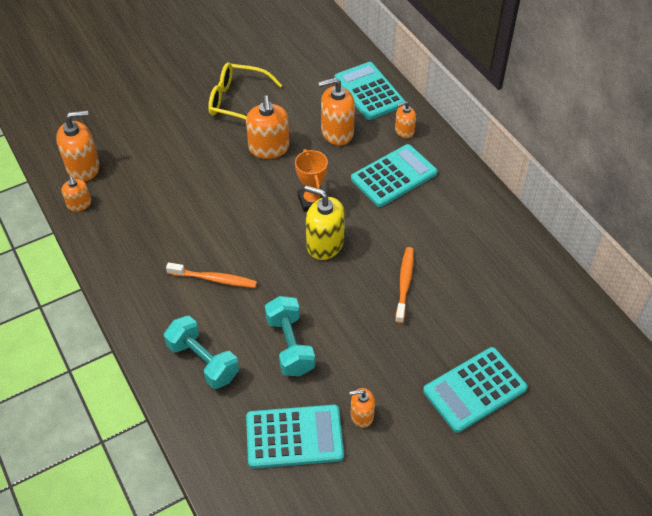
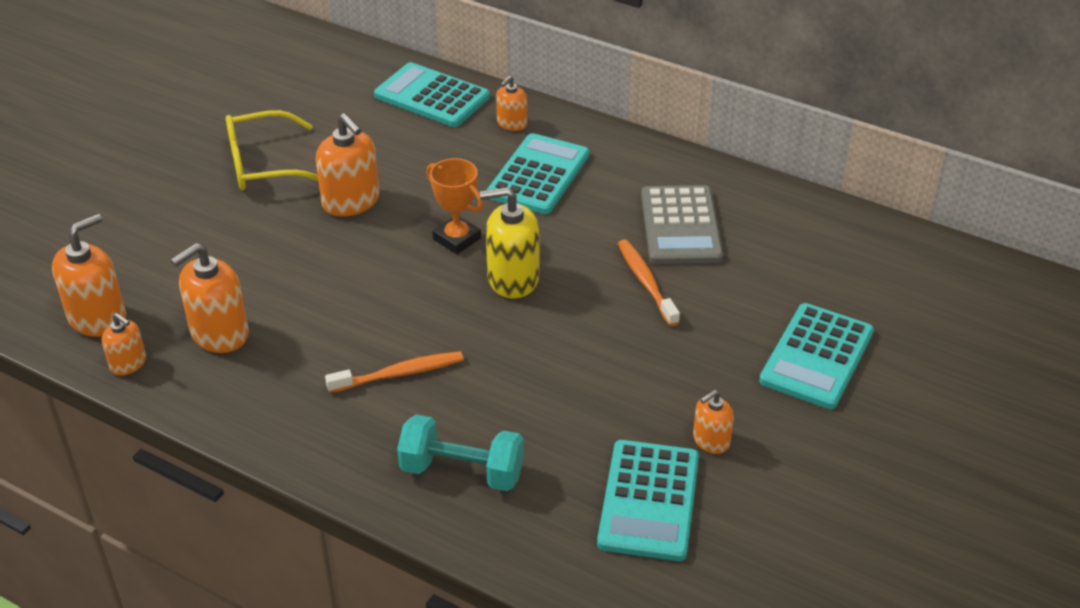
camera: 30 degrees left, 10 degrees down
turquoise calculator [246,405,344,468] -> turquoise calculator turned 135 degrees clockwise [597,440,699,561]
turquoise dumbbell [265,296,315,376] -> none
orange soap dispenser [318,77,355,145] -> orange soap dispenser moved to [171,243,249,353]
none -> grey calculator [641,185,723,264]

